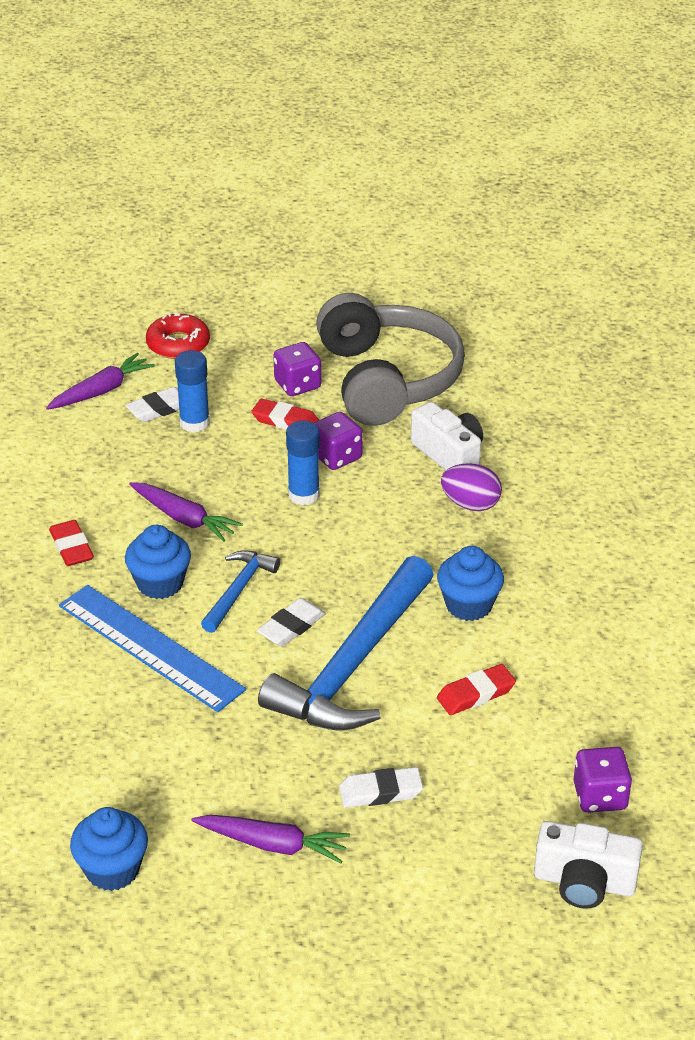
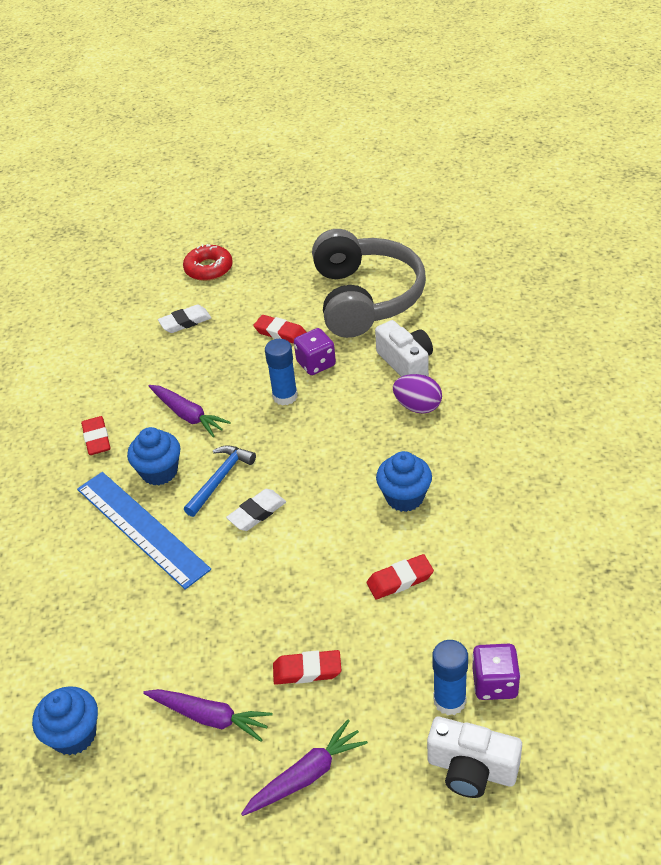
camera: 10 degrees right, 5 degrees up
purple carrot [46,353,155,410] -> purple carrot moved to [241,720,368,816]
blue glue stick [175,350,210,433] -> blue glue stick moved to [432,640,468,715]
blue hammer [258,556,434,731] -> none
purple dice [274,342,321,396] -> none
white eraser [339,767,423,808] -> red eraser [273,650,341,685]

